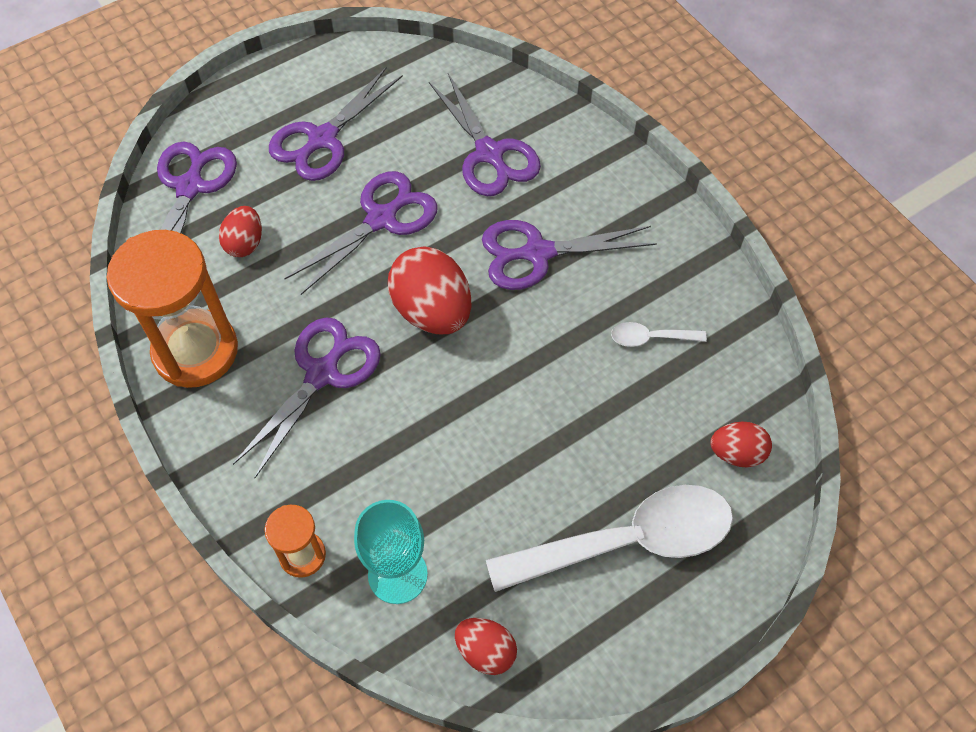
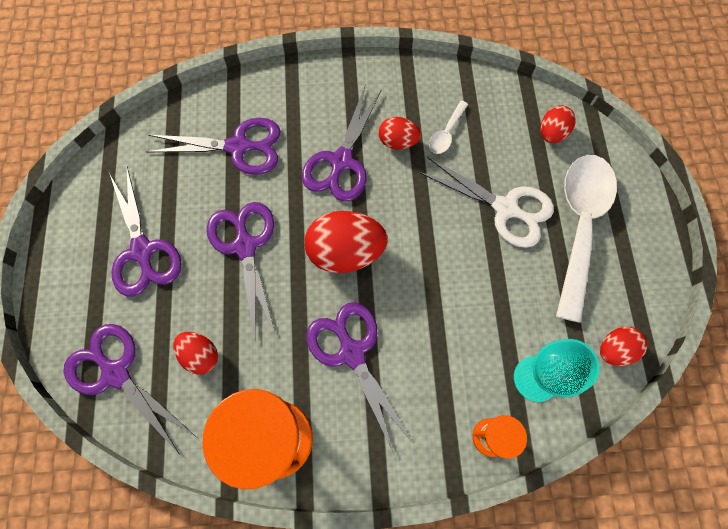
camera: 60 degrees left, 10 degrees up
none -> red egg [379,117,421,149]
none -> white scissors [418,157,554,248]

